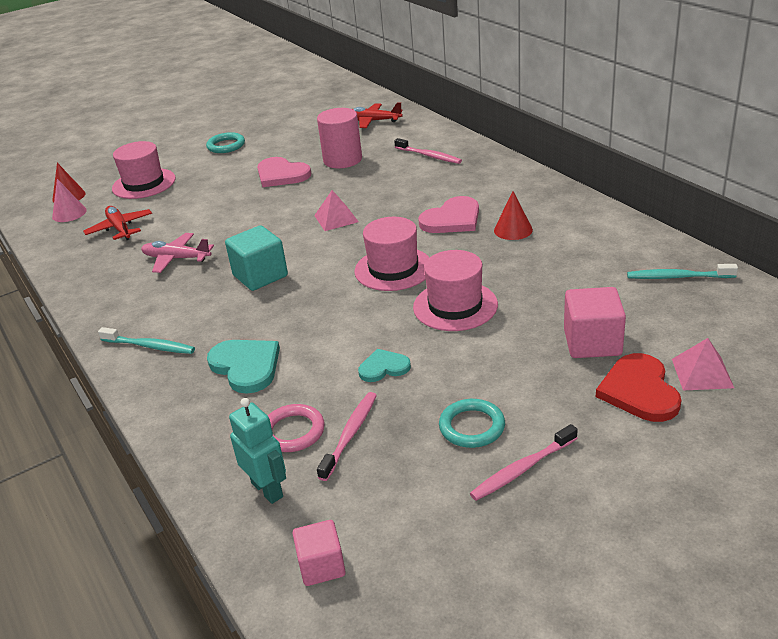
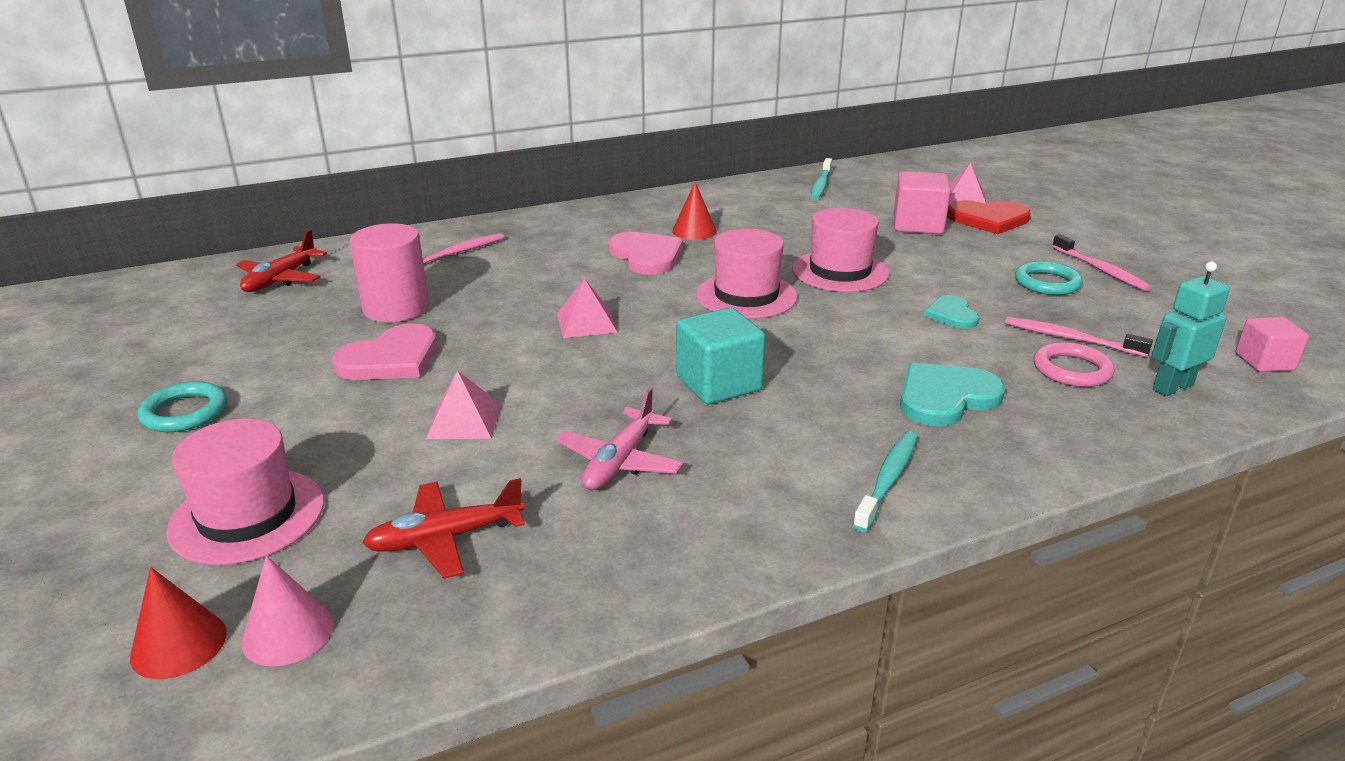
camera: 85 degrees left, 5 degrees down
none -> pink pyramid [426,371,500,439]

